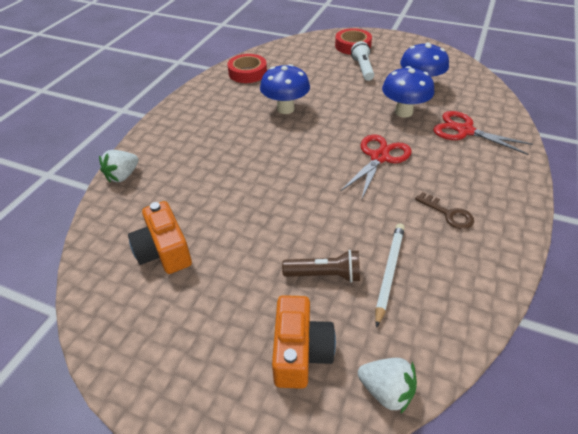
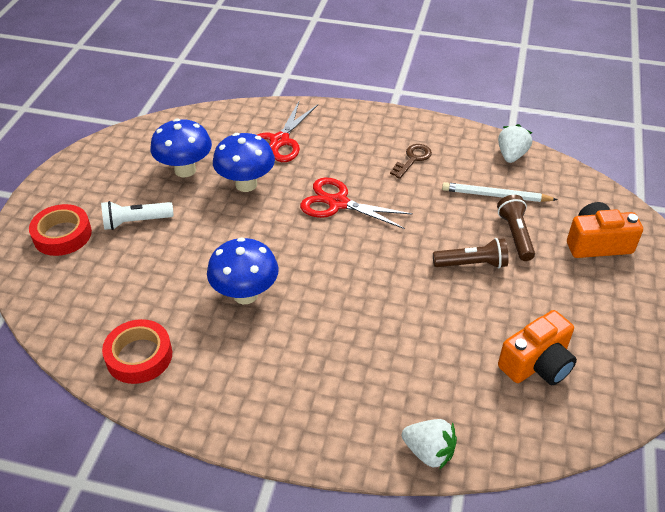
camera: 100 degrees left, 0 degrees up
white strawberry [358,358,417,414] -> white strawberry moved to [498,124,532,163]
none -> brown flashlight [433,238,509,268]

